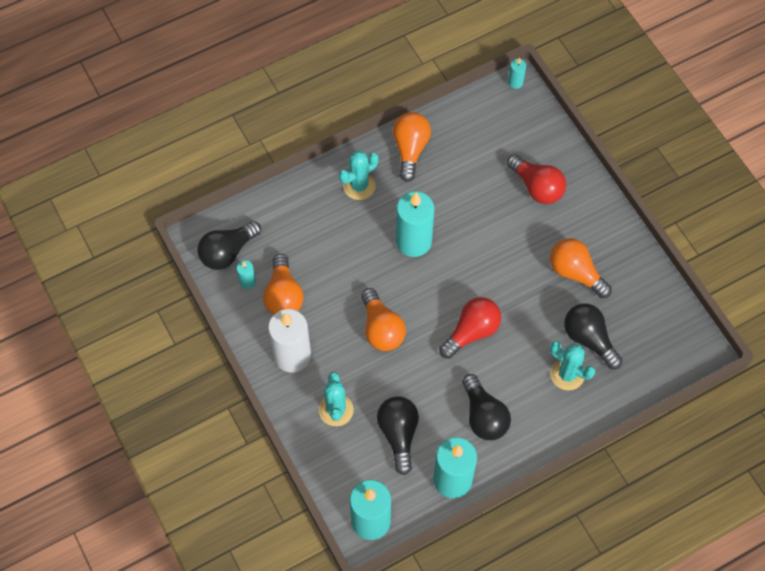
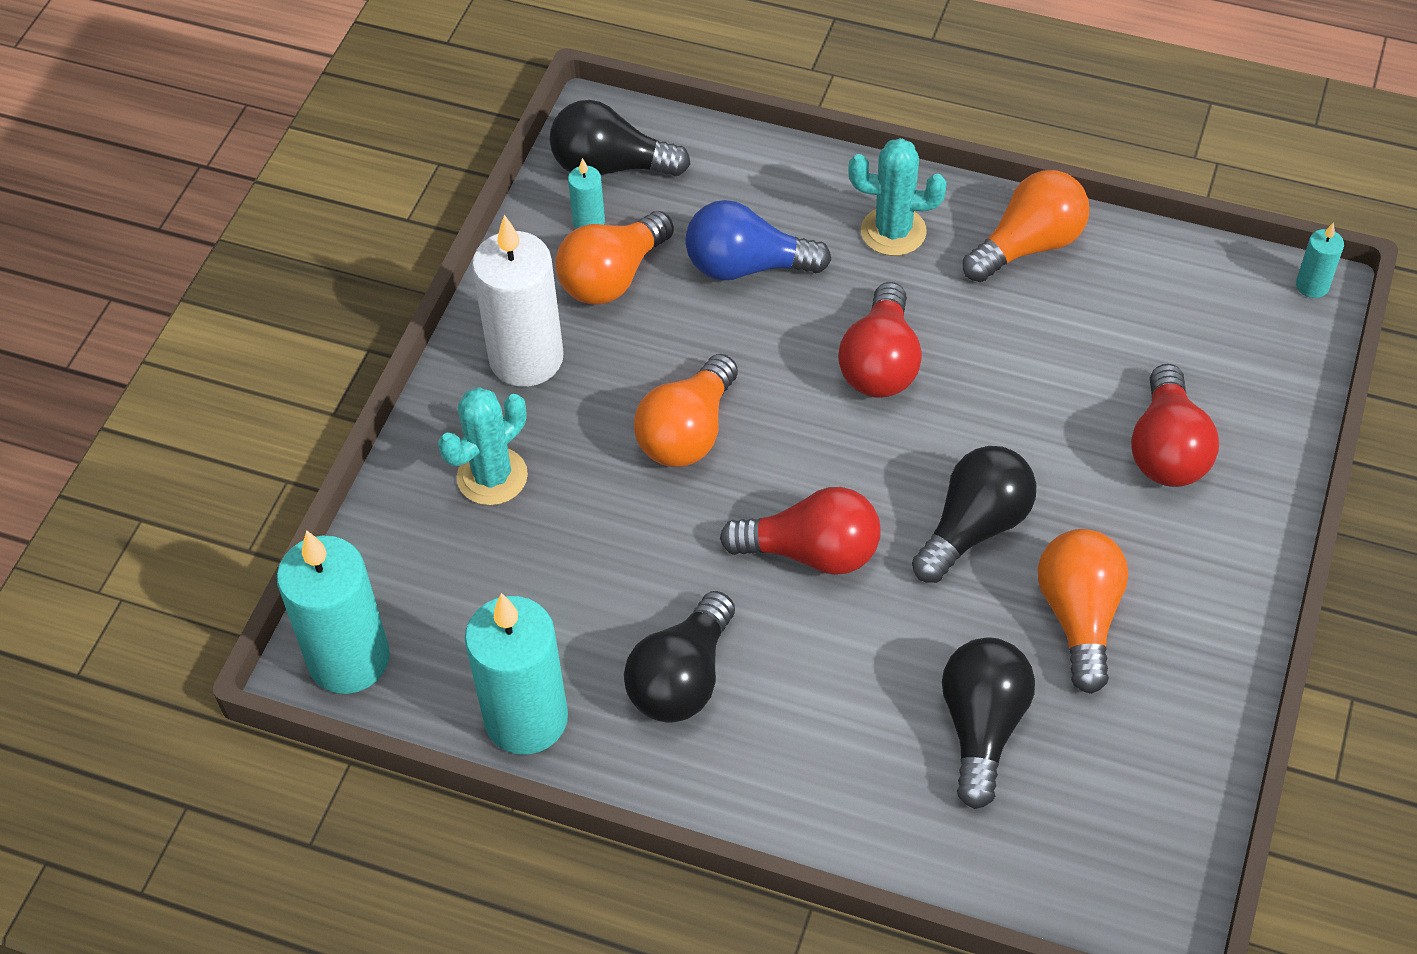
camera: 50 degrees right, 10 degrees down
black light bulb [377,396,419,475] -> black light bulb moved to [912,446,1036,583]
turquoise candle [396,191,434,257] -> red light bulb [838,282,922,398]
turquoise cactus [550,341,595,390] -> none
none -> blue light bulb [685,200,831,280]

